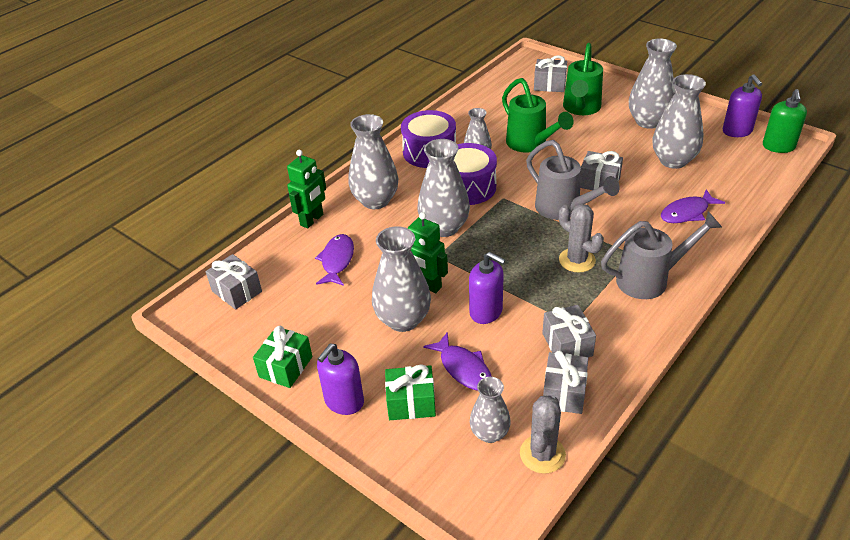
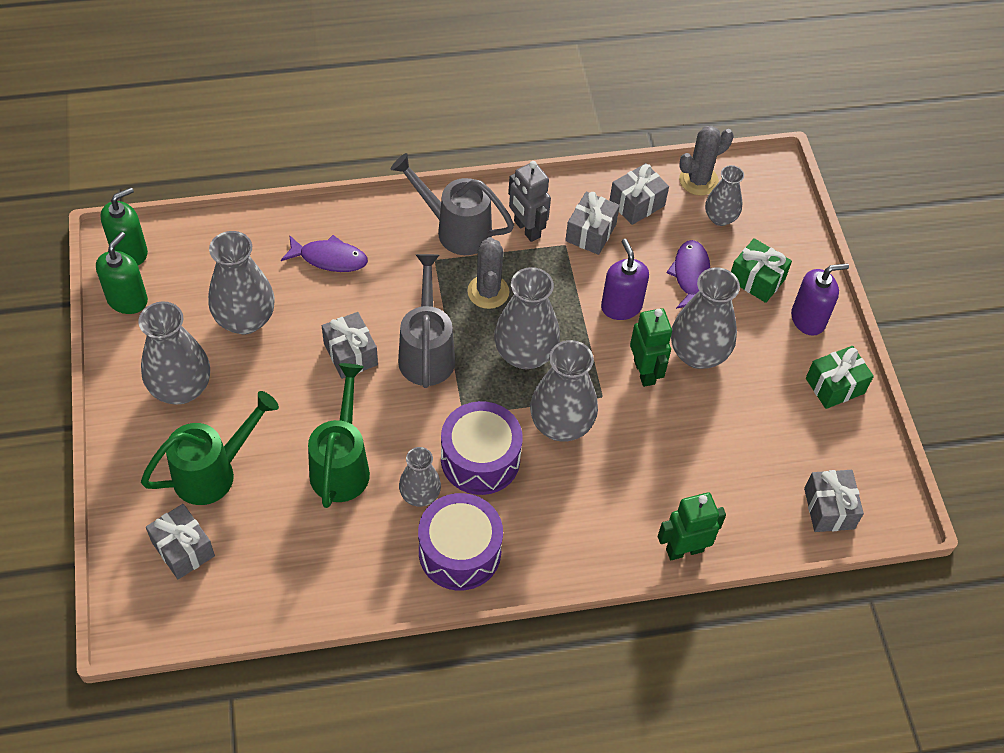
camera: 145 degrees left, 15 degrees up
purple fish [315,234,354,286] -> none
grey vase [348,114,398,209] -> grey vase moved to [494,267,560,369]
purple soap dispenser [722,74,762,137] -> green soap dispenser [96,232,148,314]
none -> grey robot [508,161,551,242]

